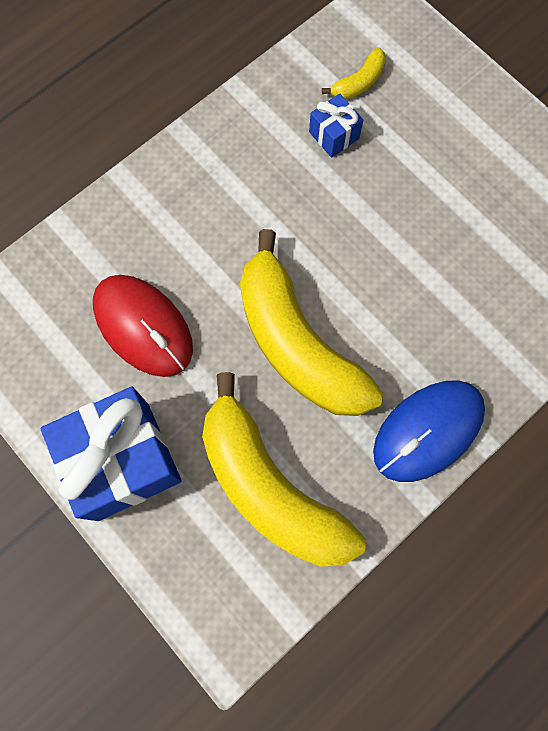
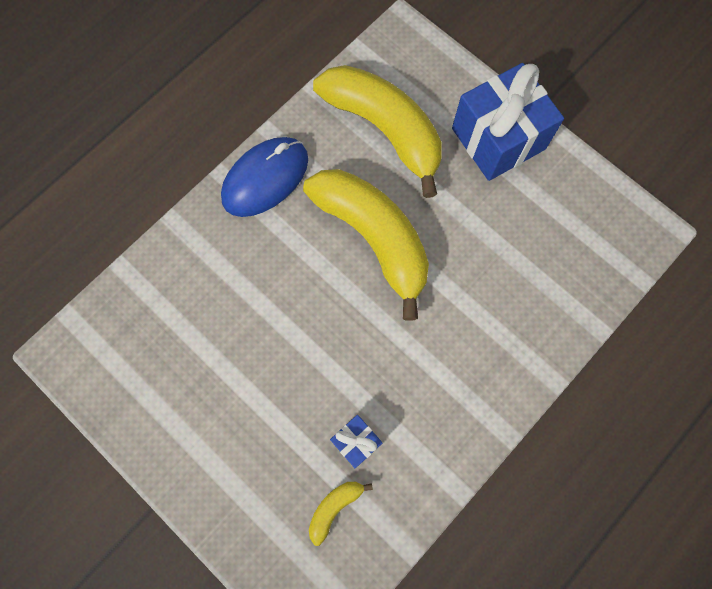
camera: 175 degrees right, 0 degrees up
red mouse [93,275,193,377] -> none

